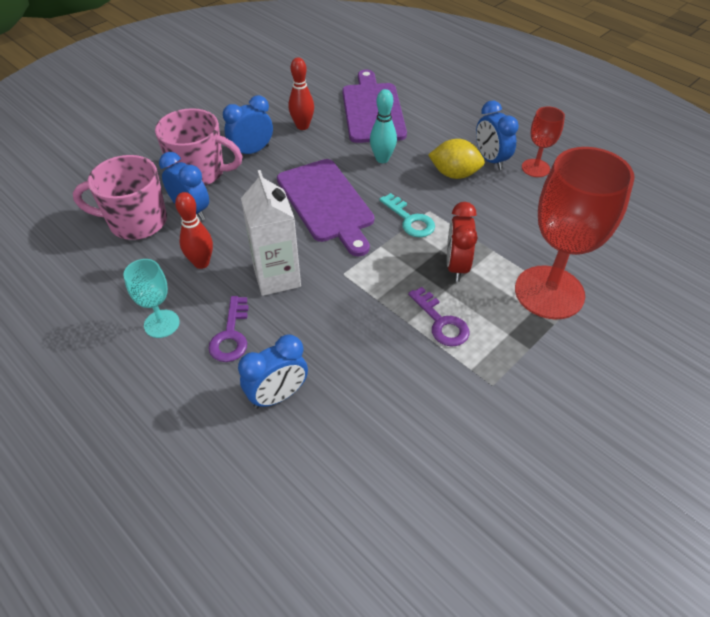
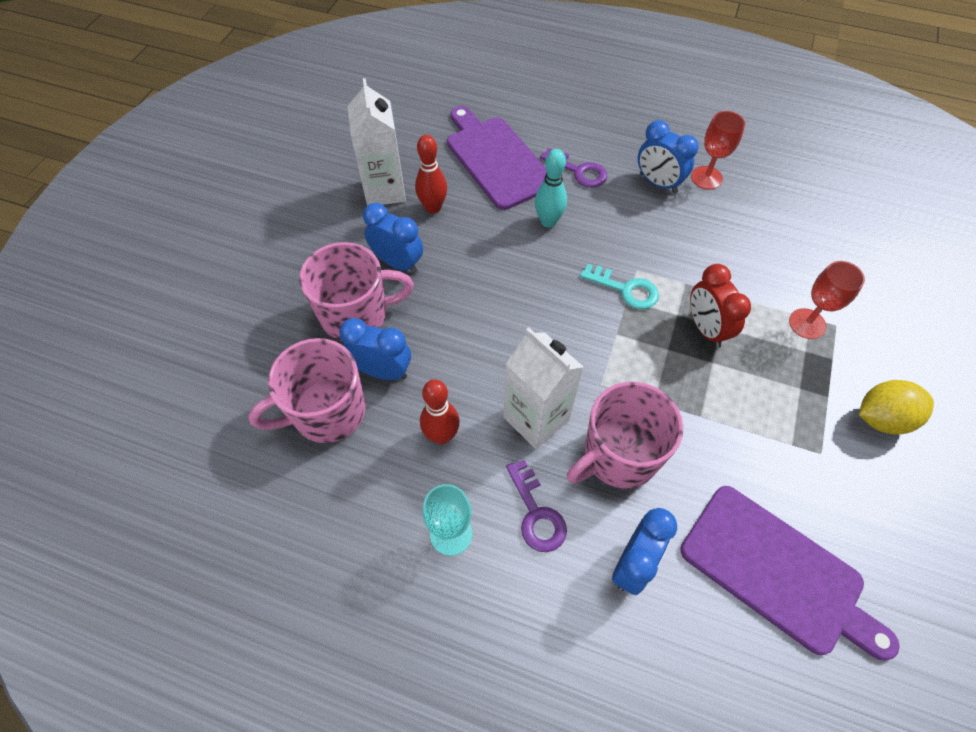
camera: 25 degrees left, 10 degrees up
blue clock [223,95,273,154] -> blue clock turned 90 degrees clockwise [363,203,423,273]
purple cutting board [277,159,374,257] -> purple cutting board moved to [681,486,900,661]
purple key [408,287,470,346] -> purple key moved to [540,148,608,188]
yellow lemon [428,139,485,179] -> yellow lemon moved to [859,380,934,435]
red goblet [515,147,635,319] -> red goblet [789,261,865,339], size x0.49
none -> white carton [347,78,406,205]
none -> pink mug [567,382,684,488]

